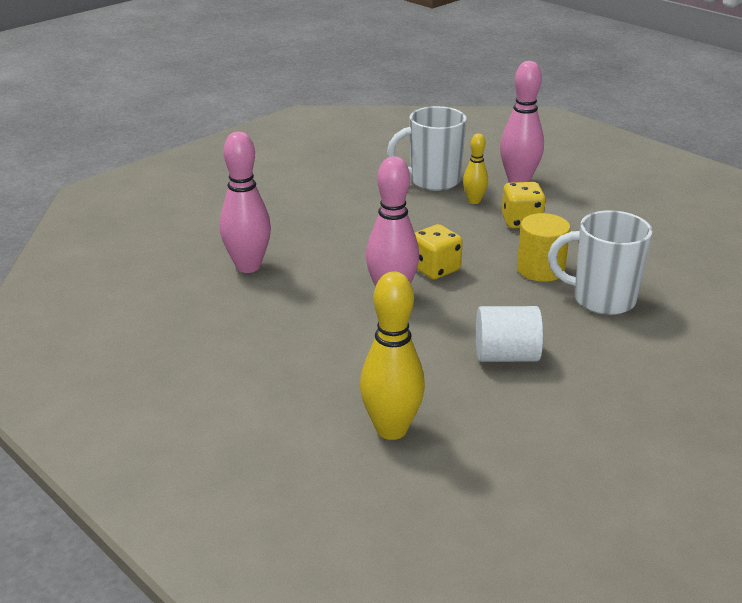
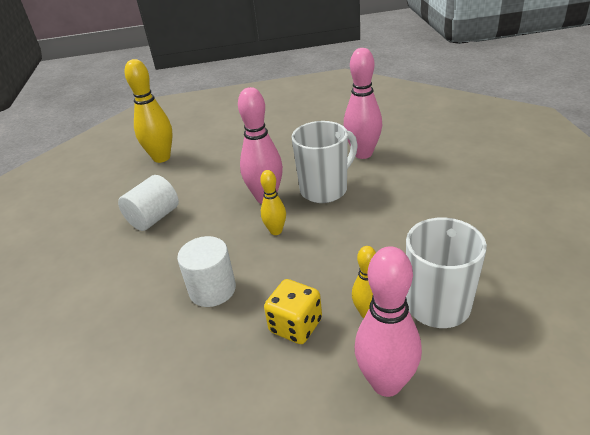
camera: 130 degrees right, 5 degrees up
yellow dice [415,224,463,280] -> yellow bowling pin [260,170,286,235]
yellow cylinder [517,213,570,282] -> white cylinder [177,236,236,307]
white mug [548,210,653,315] -> white mug moved to [291,121,358,203]

